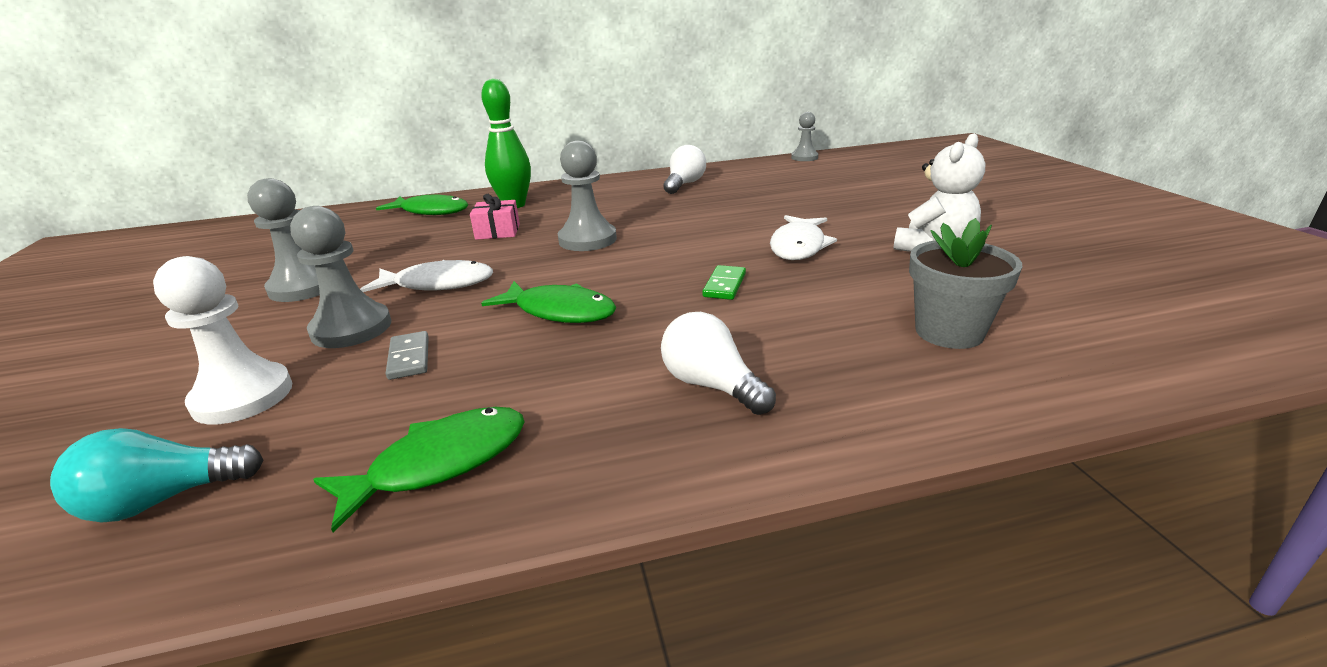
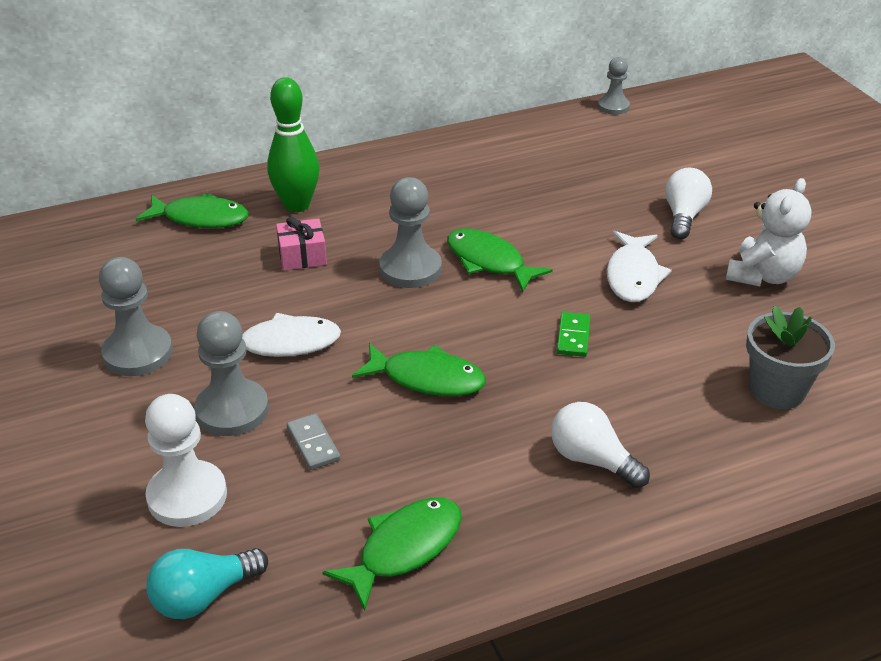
camera: 10 degrees left, 10 degrees up
white light bulb [663,145,706,194] -> white light bulb moved to [665,168,712,239]
none -> green fish [447,228,553,293]

